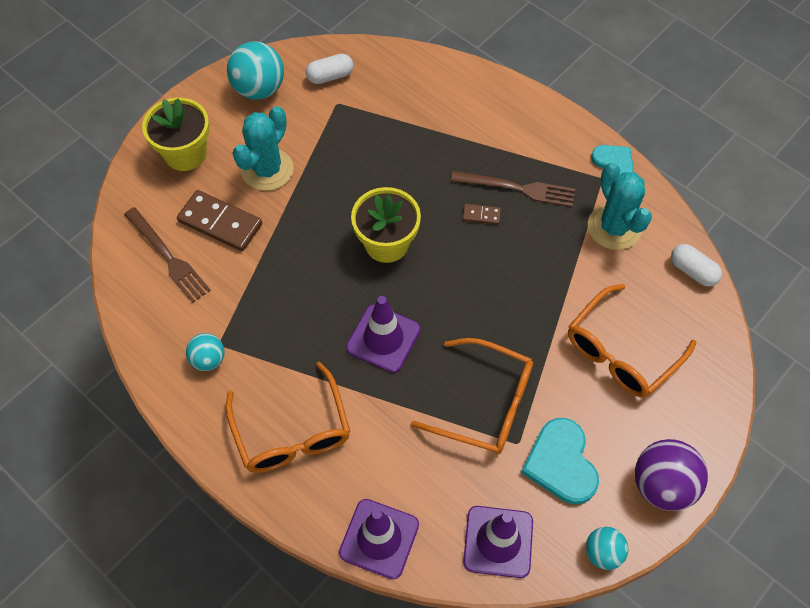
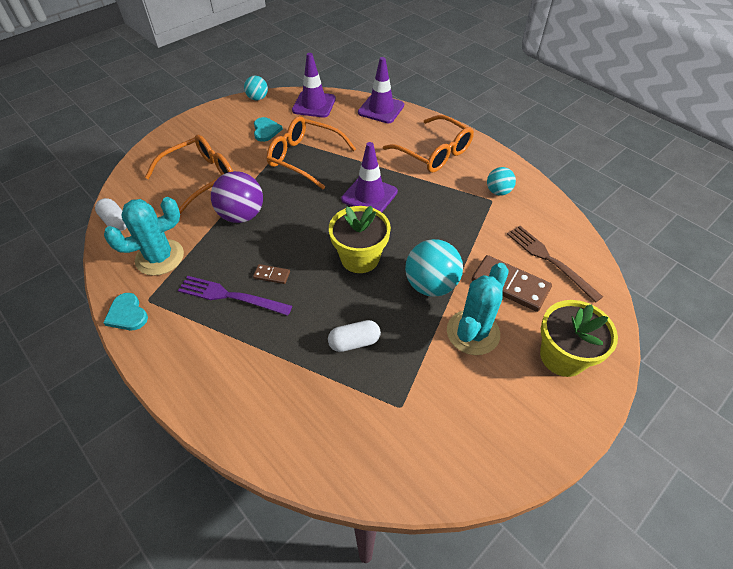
camera: 175 degrees left, 10 degrees down
orange glasses [226,362,350,473] -> orange glasses turned 150 degrees clockwise [383,115,474,173]
turquoise ball [227,42,284,99] -> turquoise ball moved to [405,239,463,297]
white capsule [306,54,353,84] -> white capsule moved to [328,320,381,352]
brown fork [451,171,575,207] -> purple fork [178,276,292,316]
turquoise heart [521,418,599,504] -> turquoise heart [254,117,283,142], size x0.63
turquoise cactus [588,163,652,250] -> turquoise cactus turned 75 degrees clockwise [104,197,184,276]
purple ball [635,439,708,511] -> purple ball moved to [211,171,263,223]

